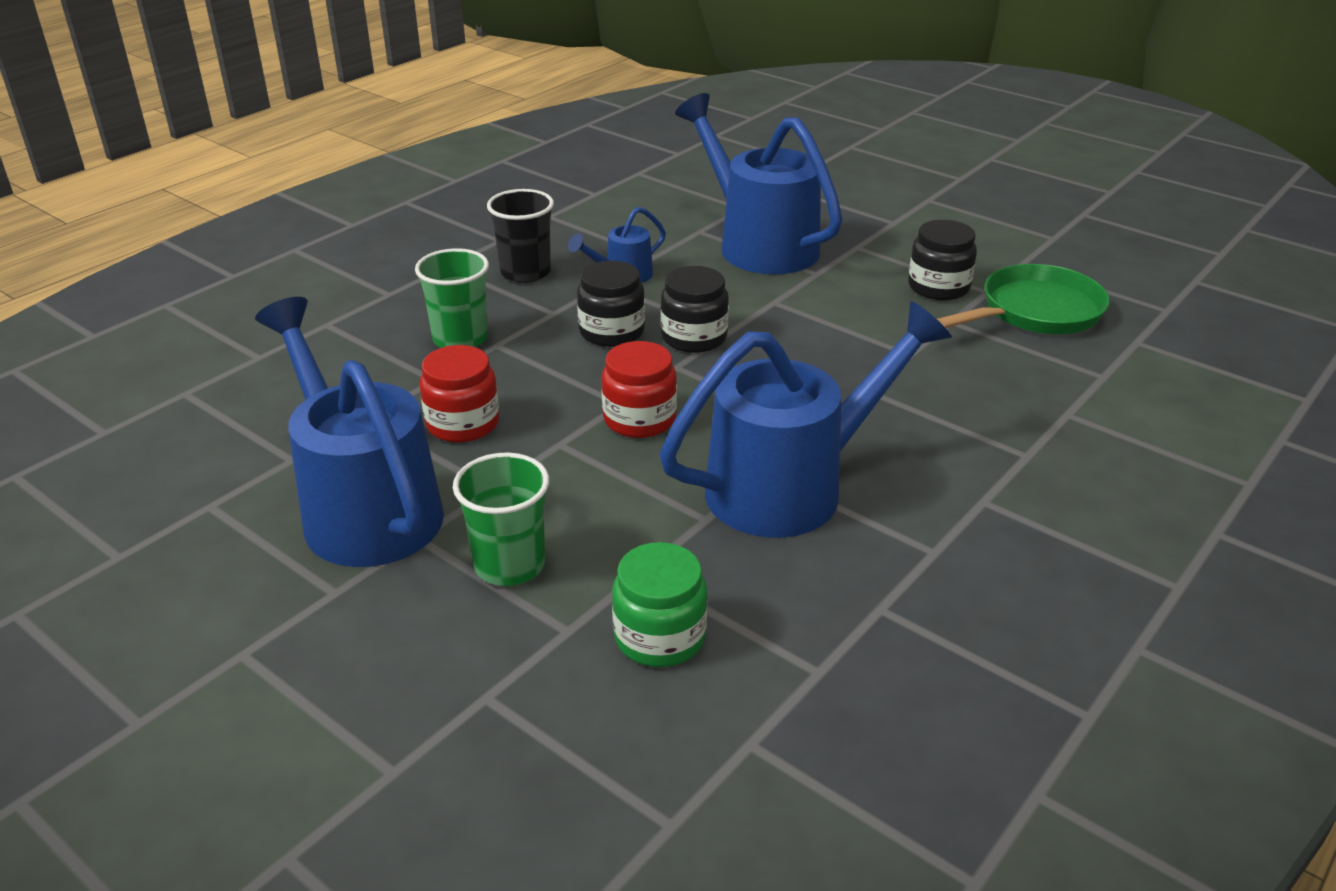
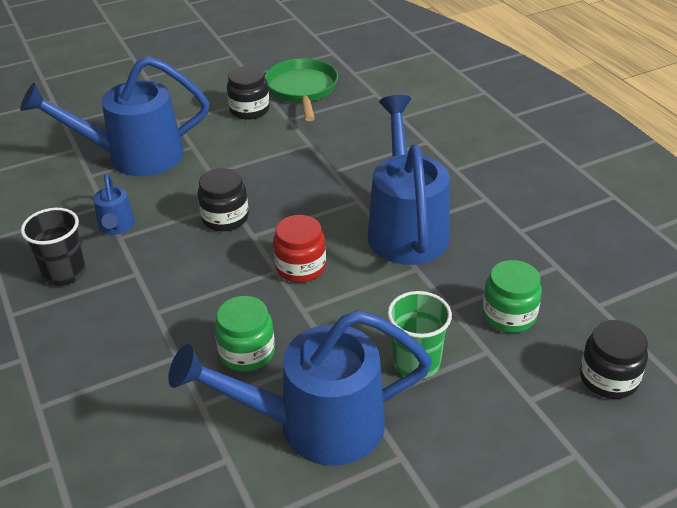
camera: 65 degrees left, 5 degrees up
green cup [415,248,489,348] -> none
red jar [419,345,499,443] -> green jar [215,296,275,372]
black jar [577,261,645,347] -> black jar moved to [580,320,648,399]

